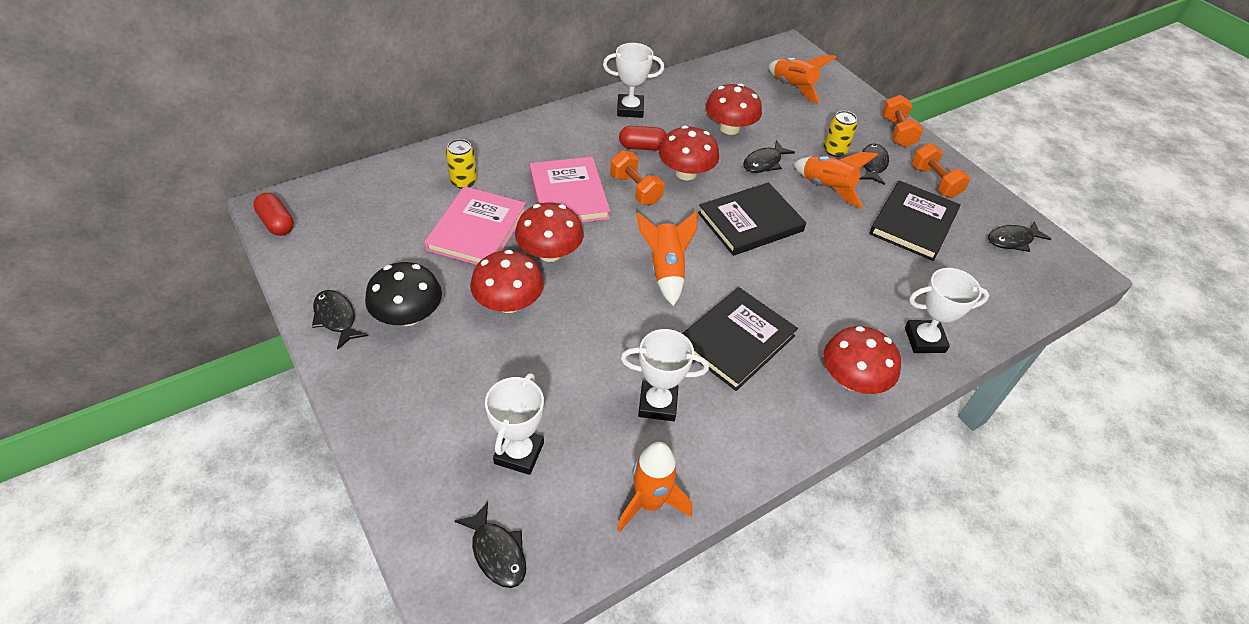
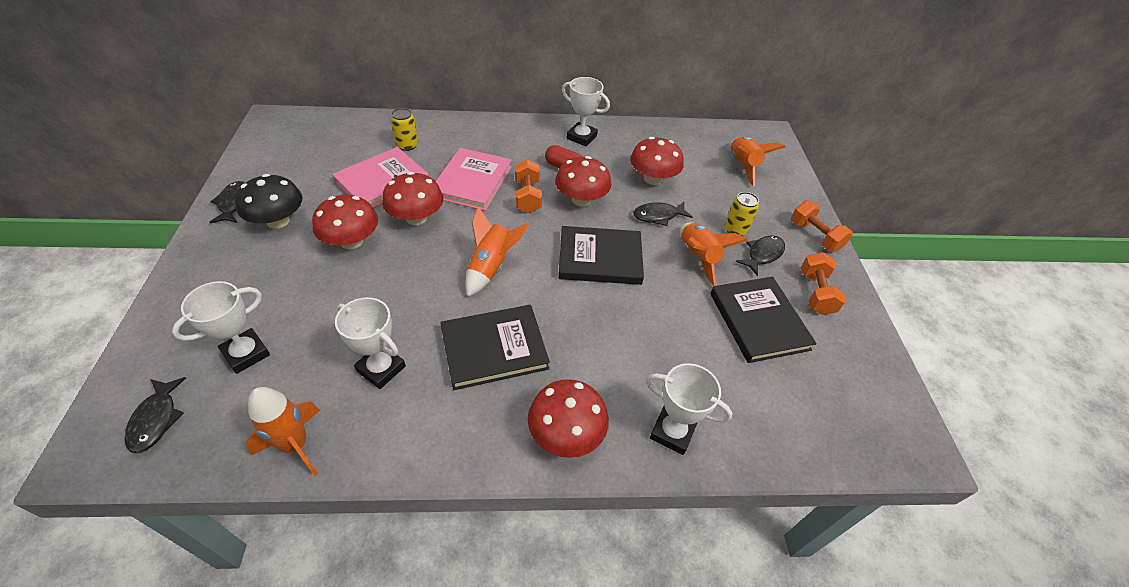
camera: 30 degrees right, 0 degrees up
red capsule [253,193,294,236] -> none
black book [870,180,961,261] -> black book turned 75 degrees counterclockwise [710,277,817,363]
orange dumbbell [882,95,923,147] -> orange dumbbell turned 60 degrees counterclockwise [791,200,853,252]
black fish [988,221,1051,252] -> none

